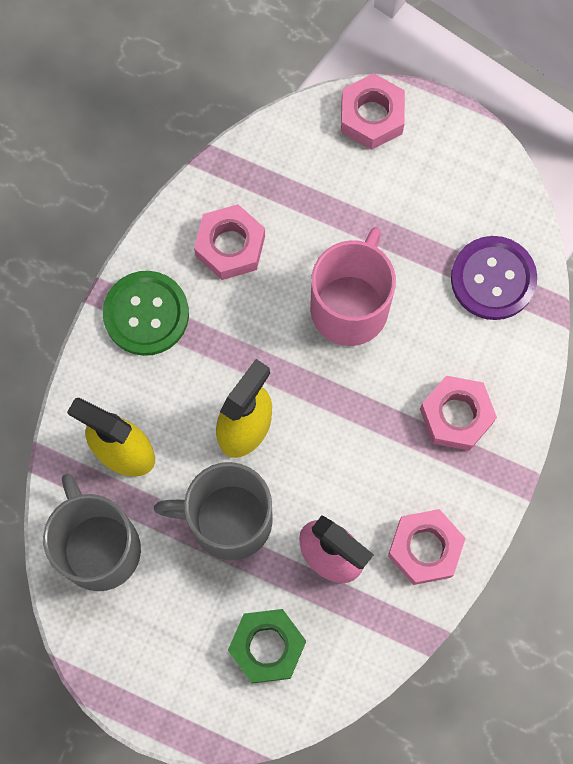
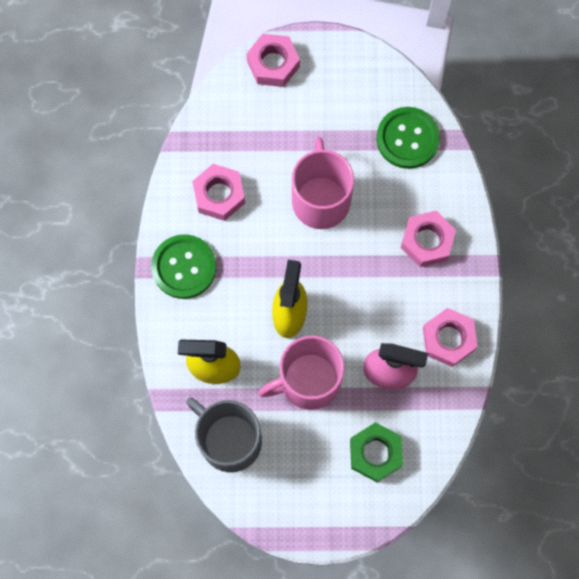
camera: 25 degrees left, 0 degrees up
grey mug [154,462,273,560] -> pink mug [258,336,345,410]
purple button [451,236,537,320] -> green button [376,107,440,169]

